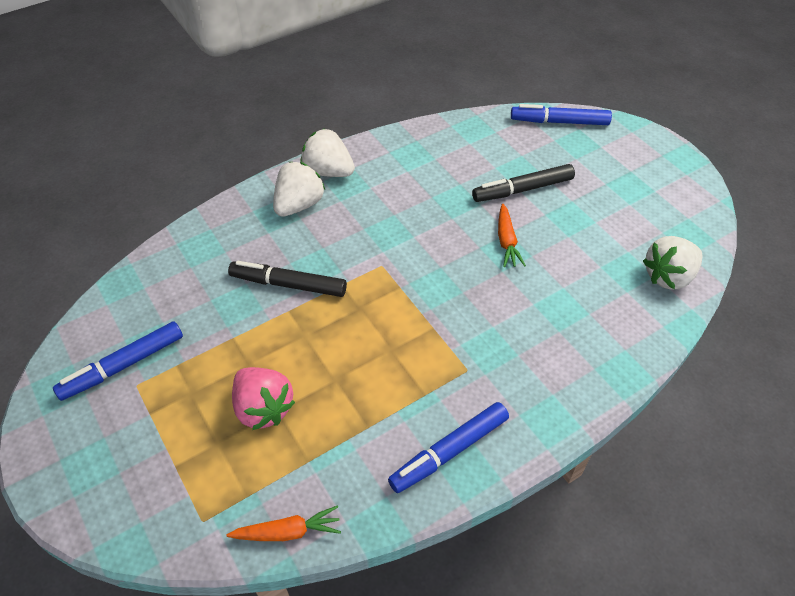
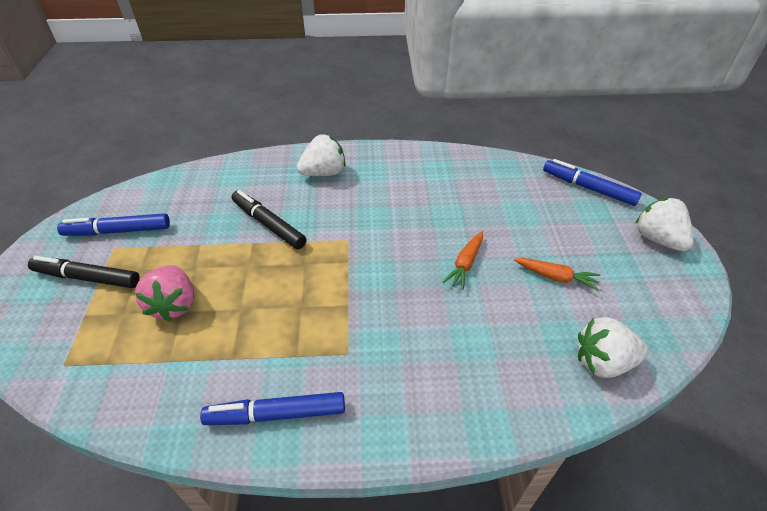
camera: 30 degrees right, 5 degrees down
orange carrot [226,505,341,541] -> orange carrot moved to [514,258,600,291]
white strawberry [300,128,355,177] -> white strawberry moved to [635,198,694,251]
black marker [472,164,575,202] -> black marker moved to [28,256,140,288]

